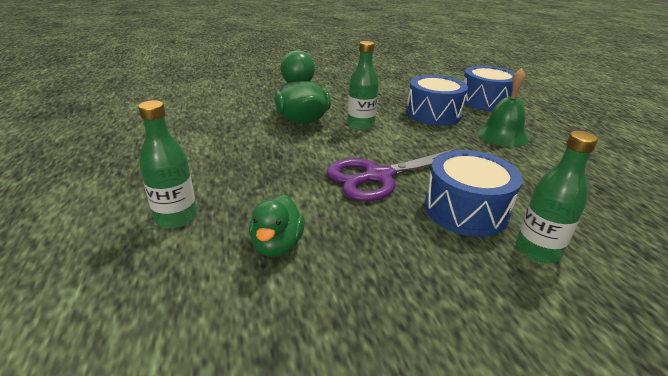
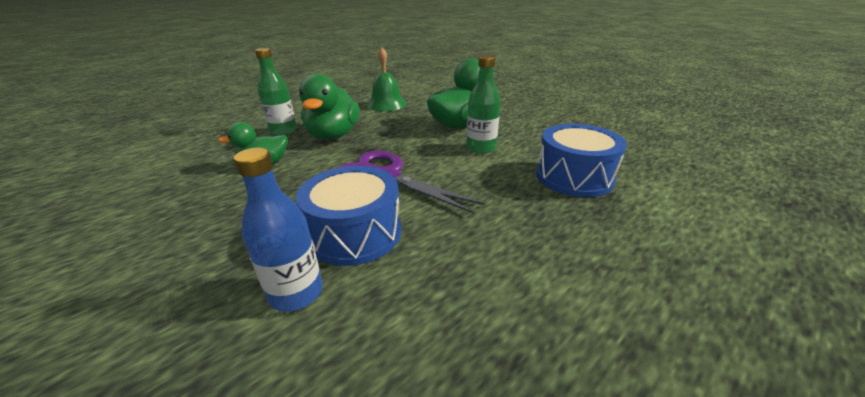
camera: 65 degrees right, 0 degrees up
blue drum [464,66,515,112] -> none
green bell [477,68,529,147] -> green bell moved to [367,48,407,111]
green bottle [516,131,598,263] -> blue bottle [234,148,323,312]
none -> green duck [299,74,360,140]

